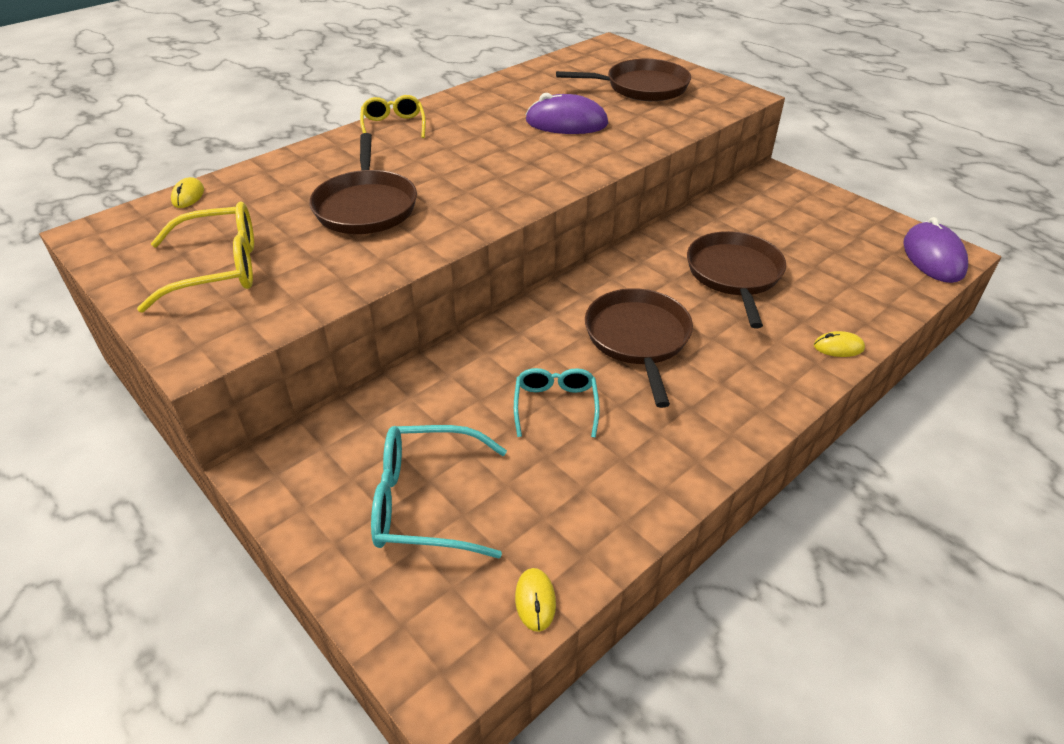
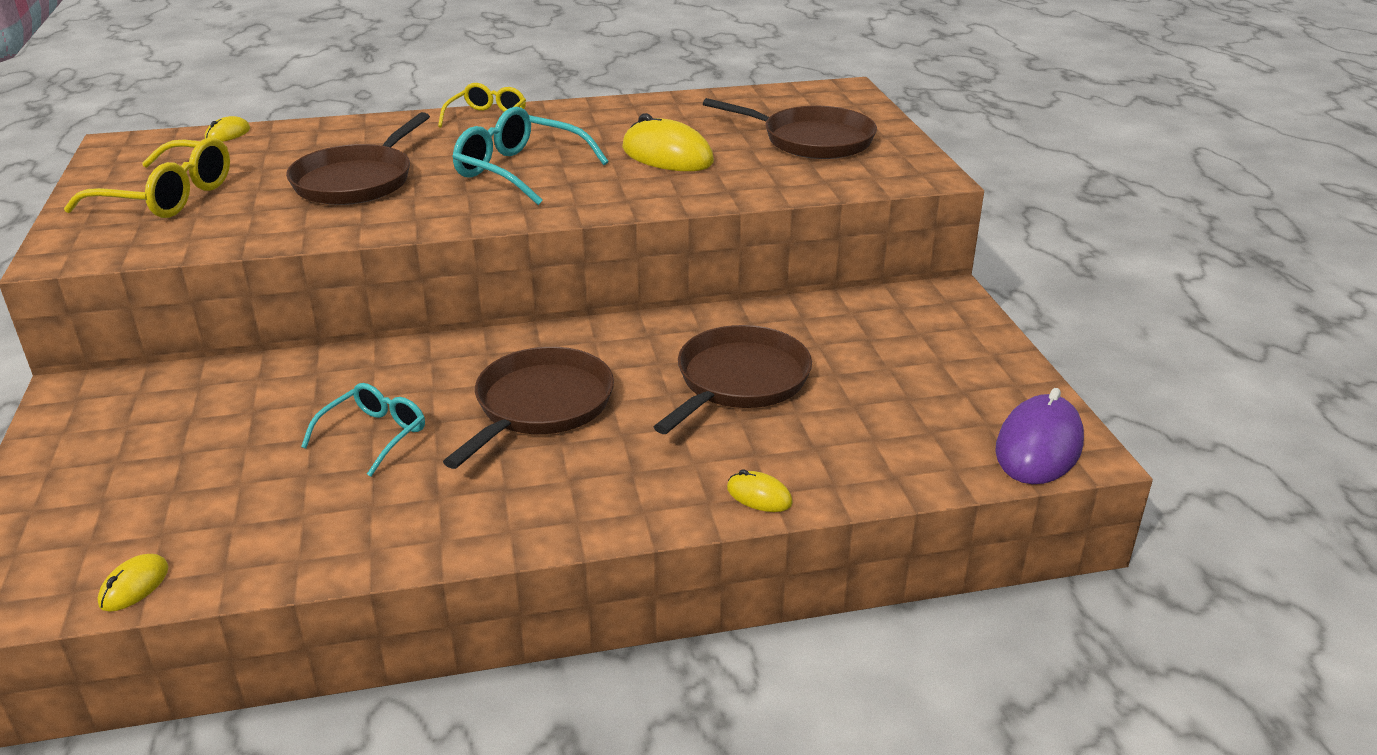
camera: 30 degrees right, 10 degrees down
turquoise glasses [371,425,507,558] -> turquoise glasses moved to [452,107,608,205]
purple mouse [525,93,608,134] -> yellow mouse [622,113,714,171]

